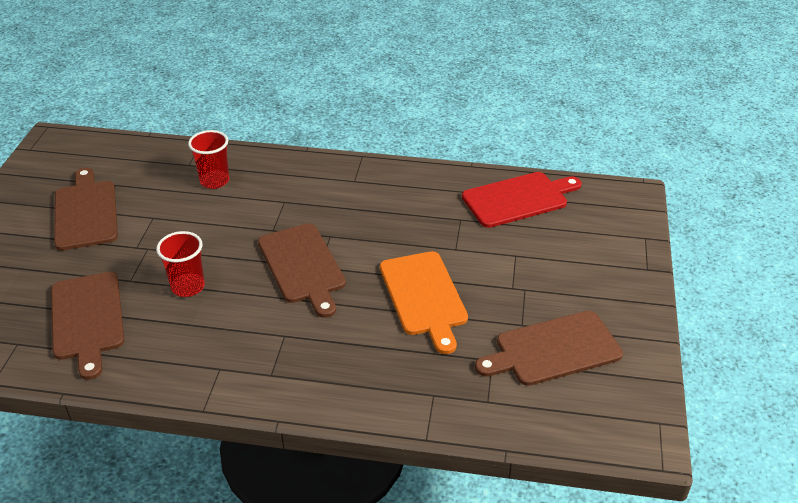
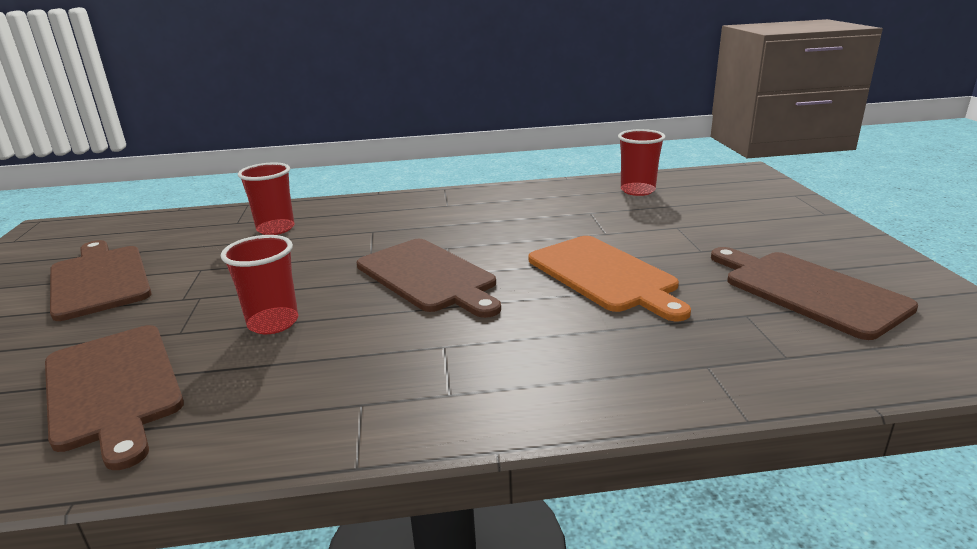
camera: 15 degrees left, 15 degrees down
red cutting board [462,172,582,228] -> red cup [618,129,665,196]
brown cutting board [475,311,623,386] -> brown cutting board turned 90 degrees clockwise [711,247,918,340]

